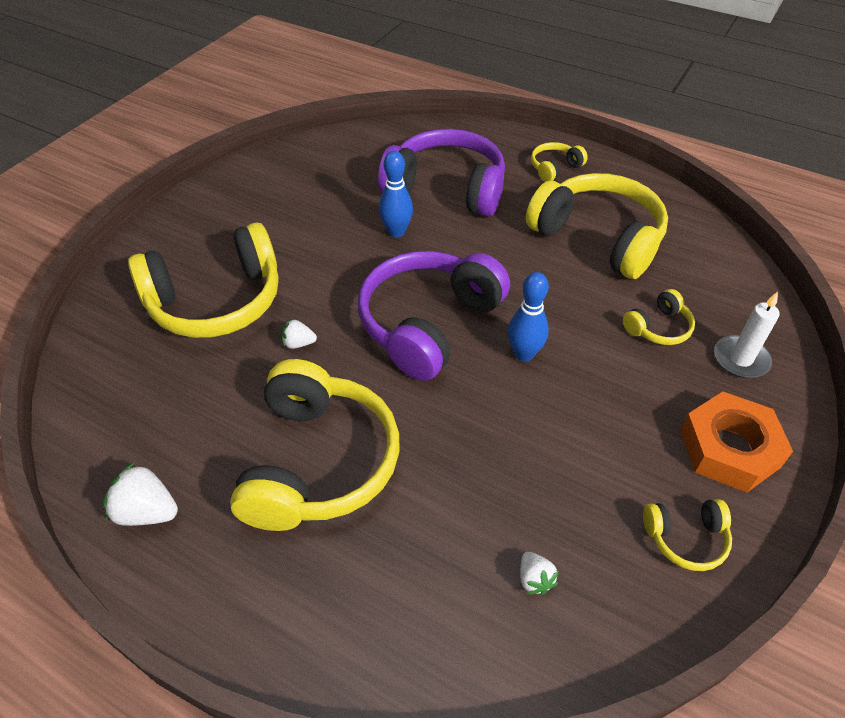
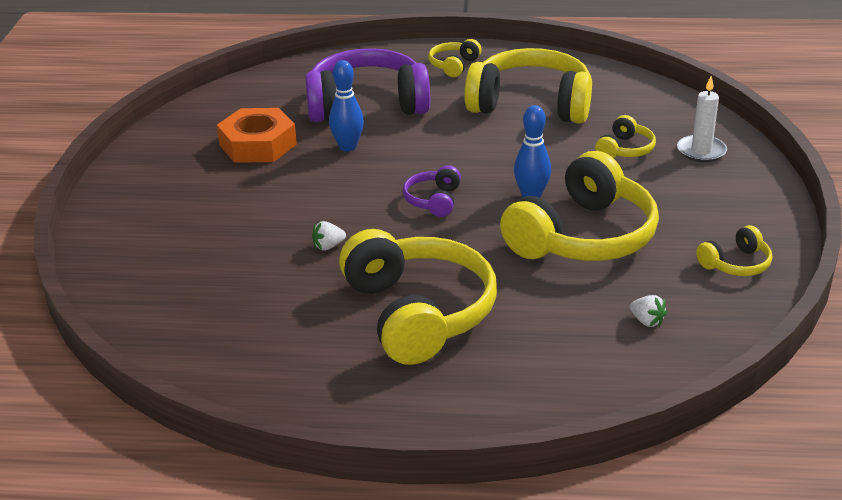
camera: 25 degrees left, 15 degrees down
white strawberry [102,462,178,526] -> none
yellow headphones [128,222,279,338] -> yellow headphones moved to [500,151,659,261]
purple headphones [358,251,510,381] -> purple headphones [403,165,461,217], size x0.45
orange nut [680,391,793,493] -> orange nut moved to [217,108,297,163]

